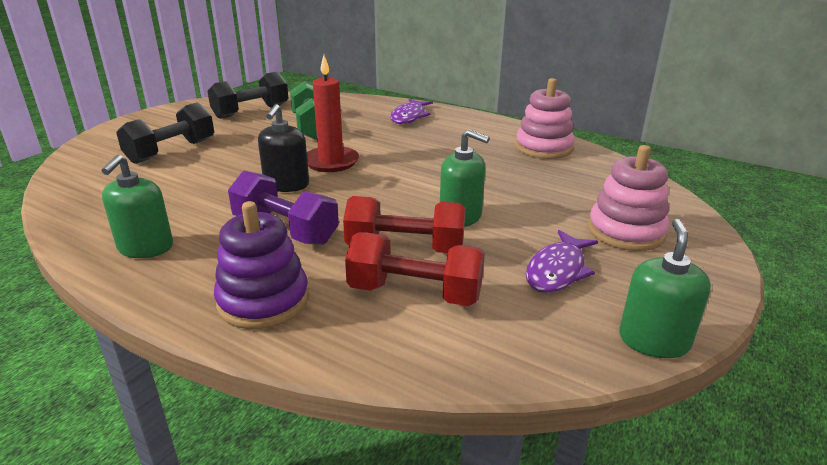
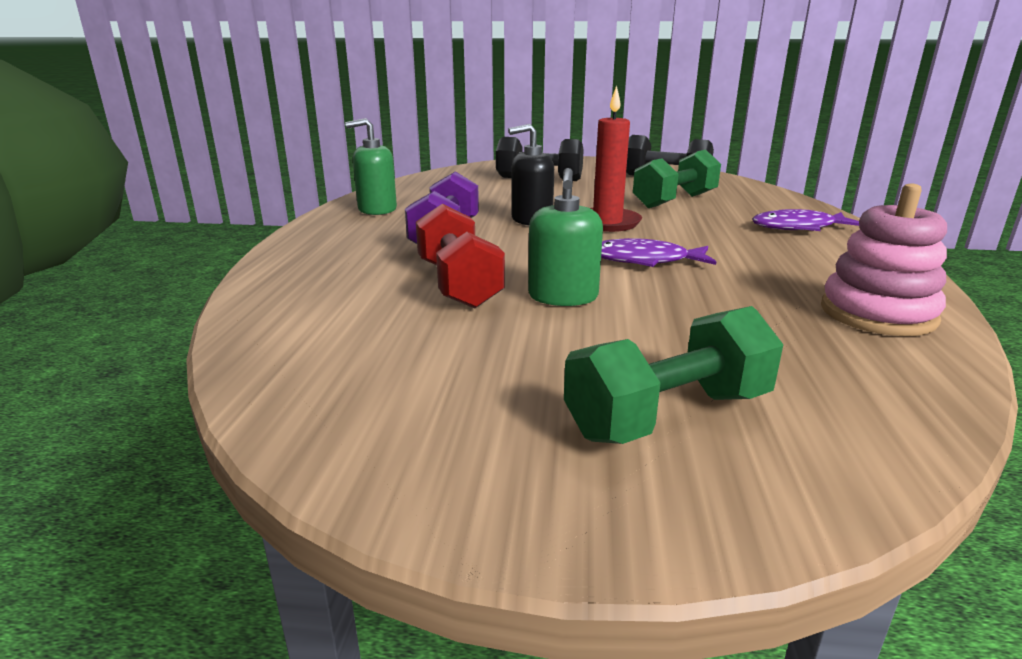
camera: 65 degrees right, 5 degrees down
purple stacking toy [214,201,309,329] -> none
red dumbbell [345,233,485,306] -> none
purple fish [526,230,598,293] -> purple fish moved to [601,238,716,267]
pink stacking toy [588,145,669,251] -> green dumbbell [564,306,784,444]
green soap dispenser [619,219,711,358] -> none

